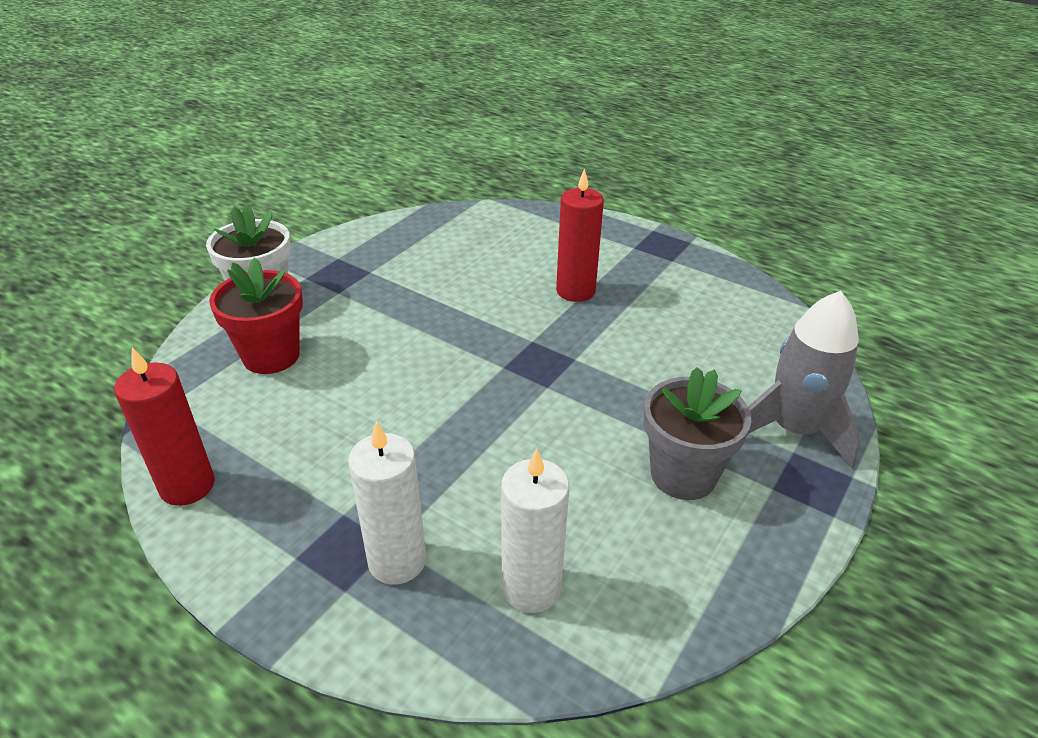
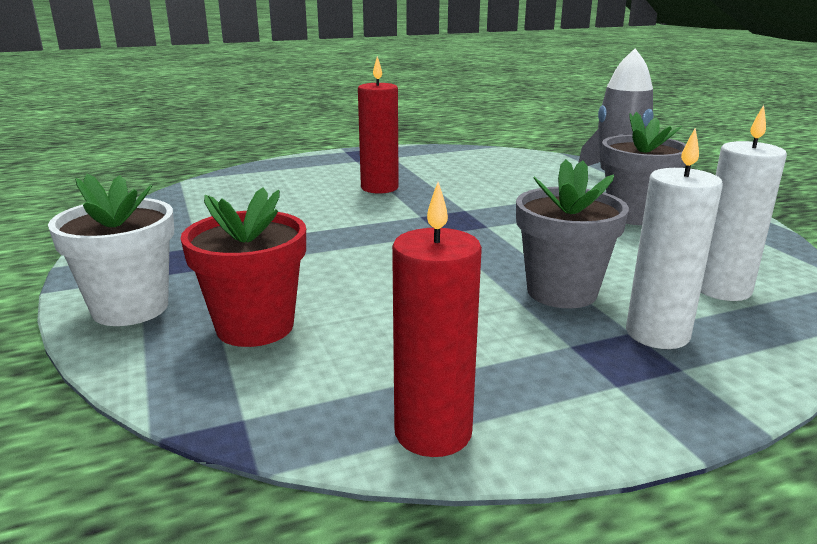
camera: 55 degrees left, 15 degrees down
none -> grey flower pot [516,159,629,308]

